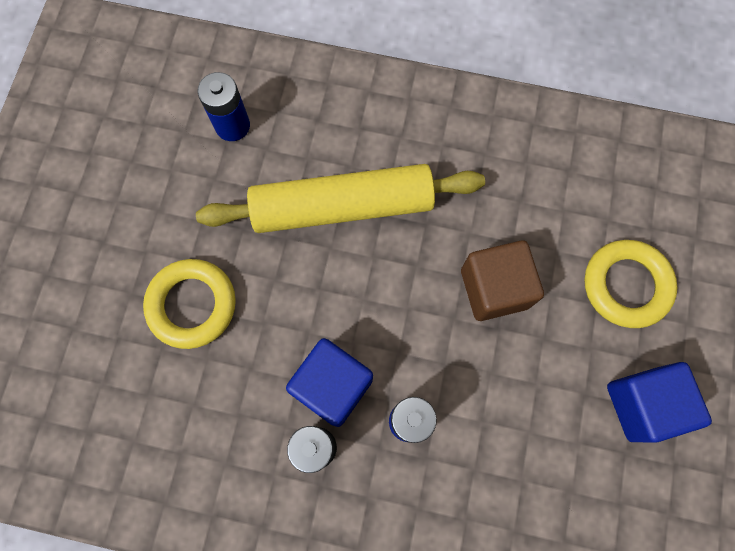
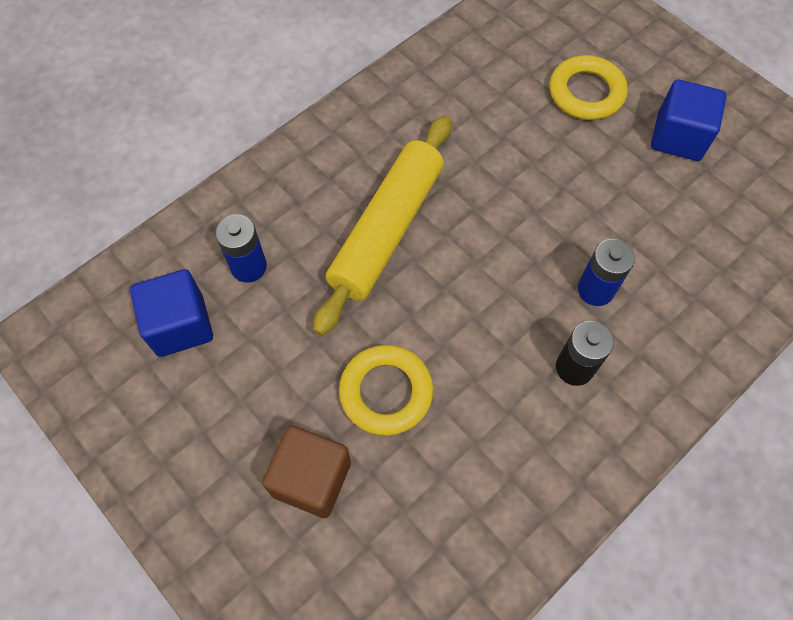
camera: 55 degrees left, 10 degrees down
blue cube [286,338,373,427] -> blue cube moved to [130,269,213,357]
brown cube [461,240,544,321] -> brown cube moved to [262,425,351,518]

